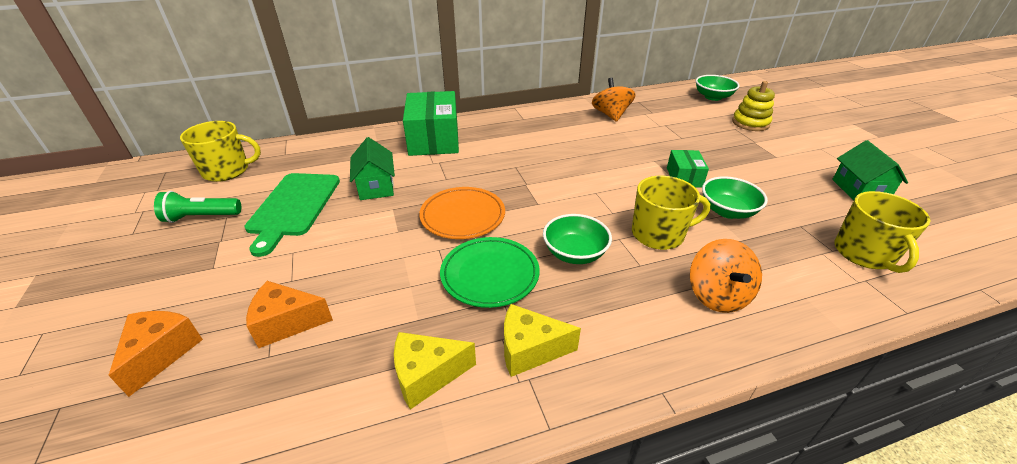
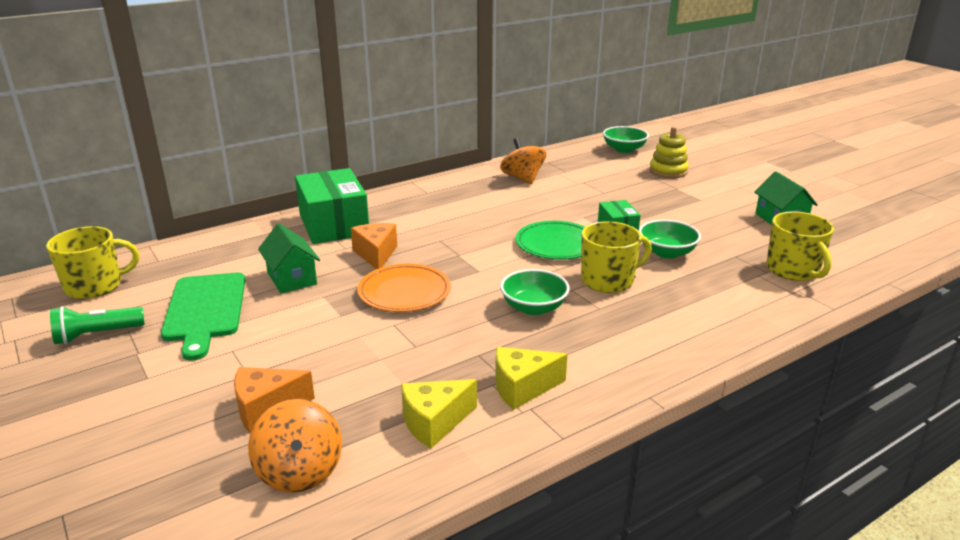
camera: 15 degrees left, 10 degrees down
orange cheese [108,311,203,397] -> orange cheese moved to [351,223,397,269]
green plate [440,237,540,308] -> green plate moved to [516,221,585,260]
orange spinning top [690,239,762,313] -> orange spinning top moved to [248,399,342,493]

